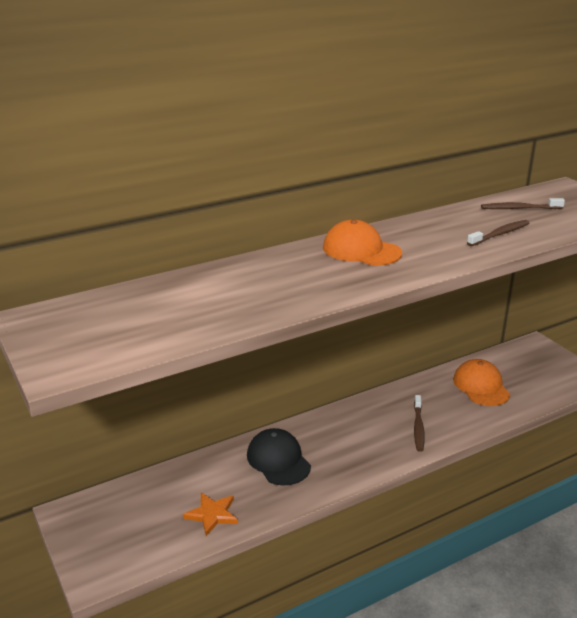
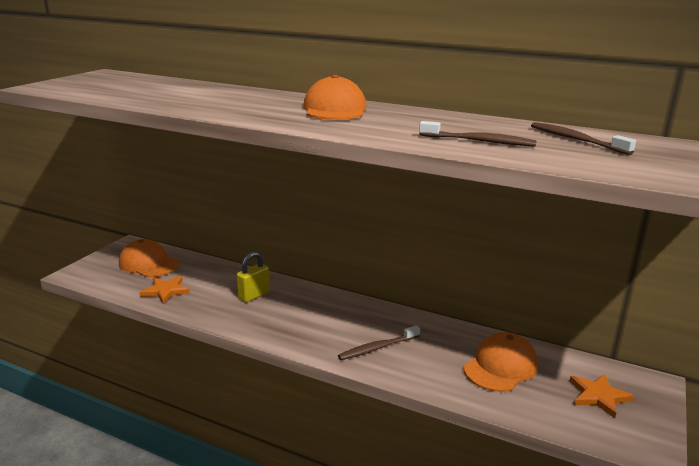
camera: 55 degrees right, 5 degrees down
black cap [247,428,311,486] -> yellow padlock [237,252,270,302]
none -> orange cap [119,239,179,277]
none -> orange star [570,374,634,418]

